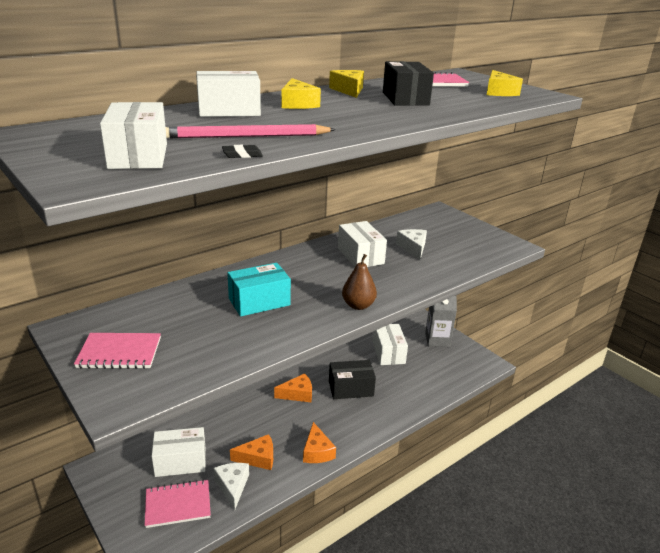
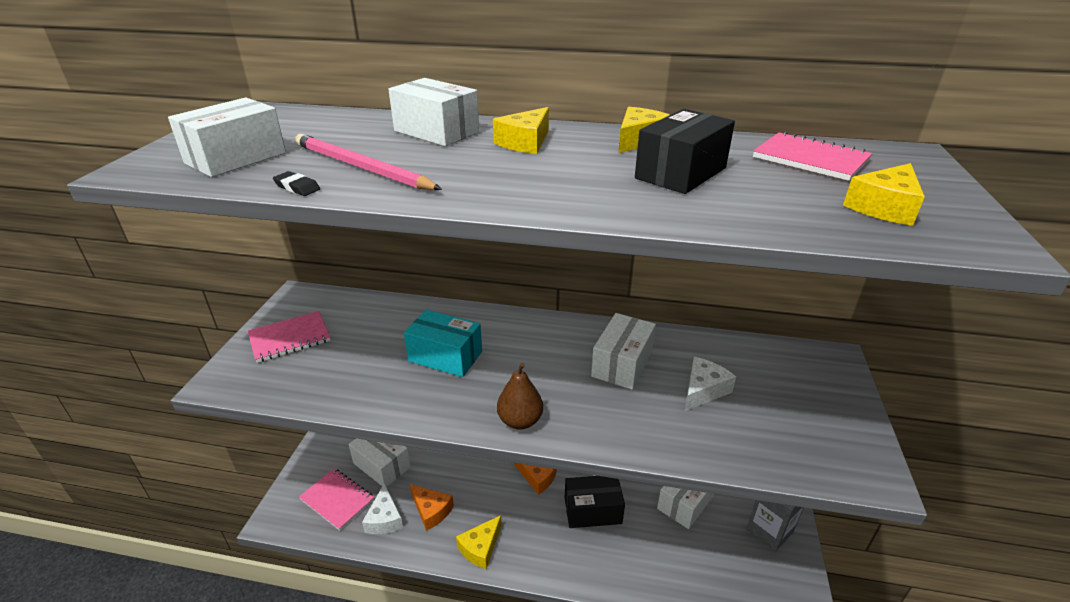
camera: 50 degrees right, 5 degrees up
pink notebook [74,333,161,369] -> pink notebook turned 75 degrees counterclockwise [248,311,331,363]
white cheese [213,463,249,510] -> white cheese turned 135 degrees clockwise [362,483,403,534]
orange cheese [303,422,336,463] -> yellow cheese [456,515,502,569]
black box [329,360,376,399] -> black box turned 45 degrees counterclockwise [565,476,625,528]

